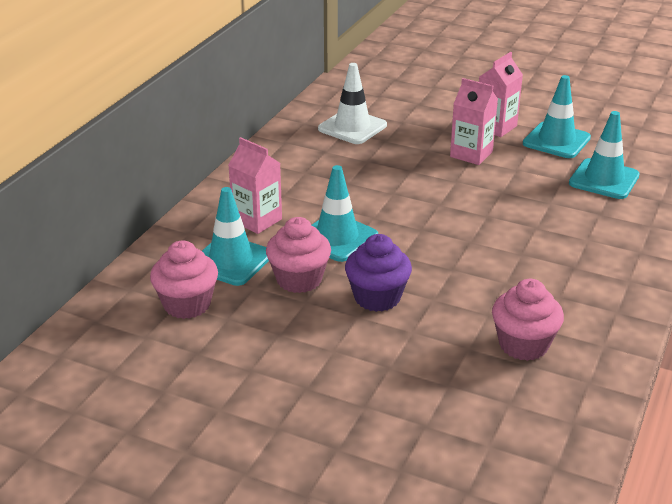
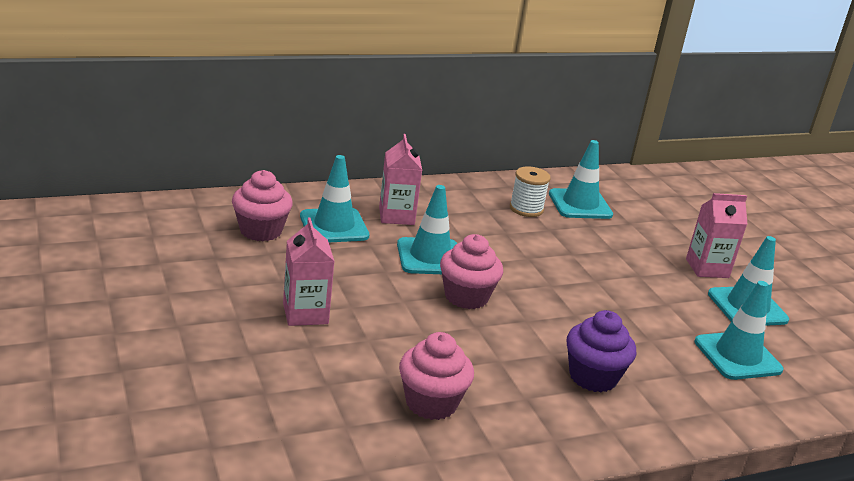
camera: 40 degrees right, 5 degrees down
pink cupcake [266,217,331,293] -> pink cupcake moved to [440,234,503,309]
white traffic cone [318,63,387,144] -> turquoise traffic cone [549,140,613,219]
purple cupcake [345,234,412,312] -> purple cupcake moved to [567,310,636,392]
pink carton [450,78,498,165] -> pink carton moved to [283,217,335,326]
none -> white spool [510,166,551,217]

